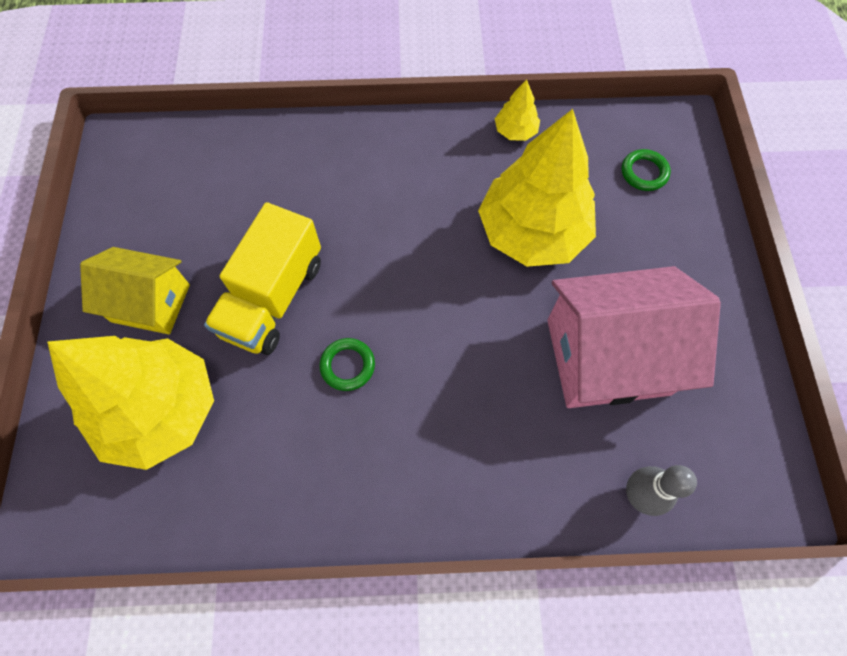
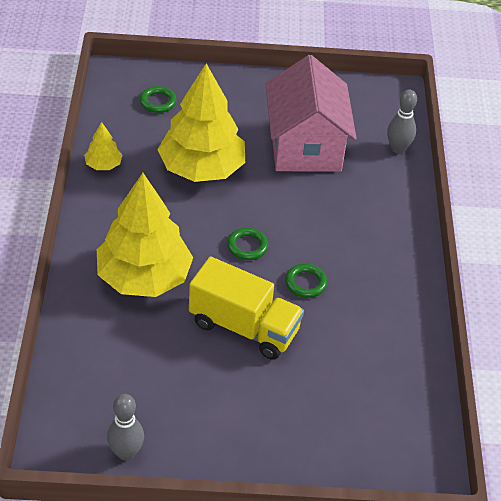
camera: 90 degrees left, 20 degrees down
yellow tree [47,336,214,470] -> yellow tree moved to [97,173,193,297]
yellow house [80,247,190,334] -> none
none -> grey bowling pin [107,394,144,461]
none -> green ring [227,228,269,260]

